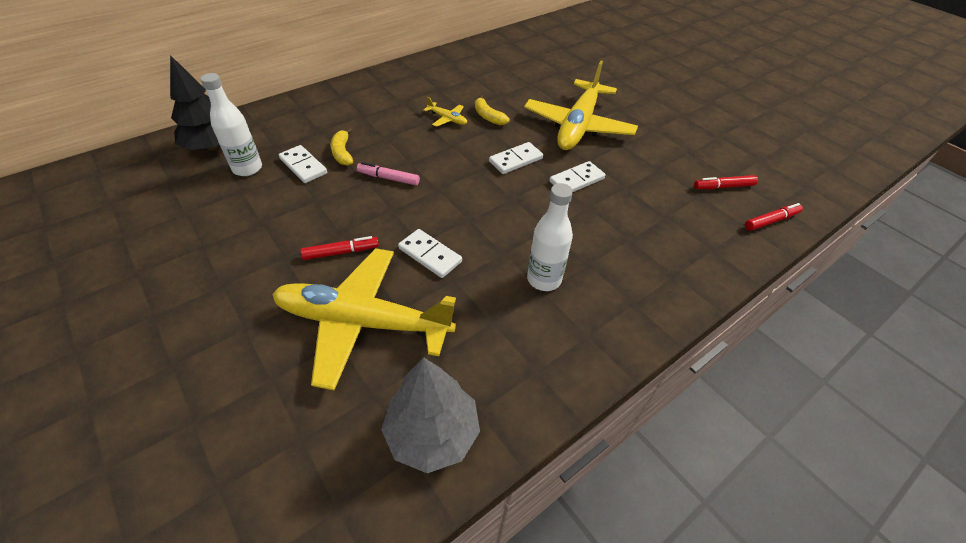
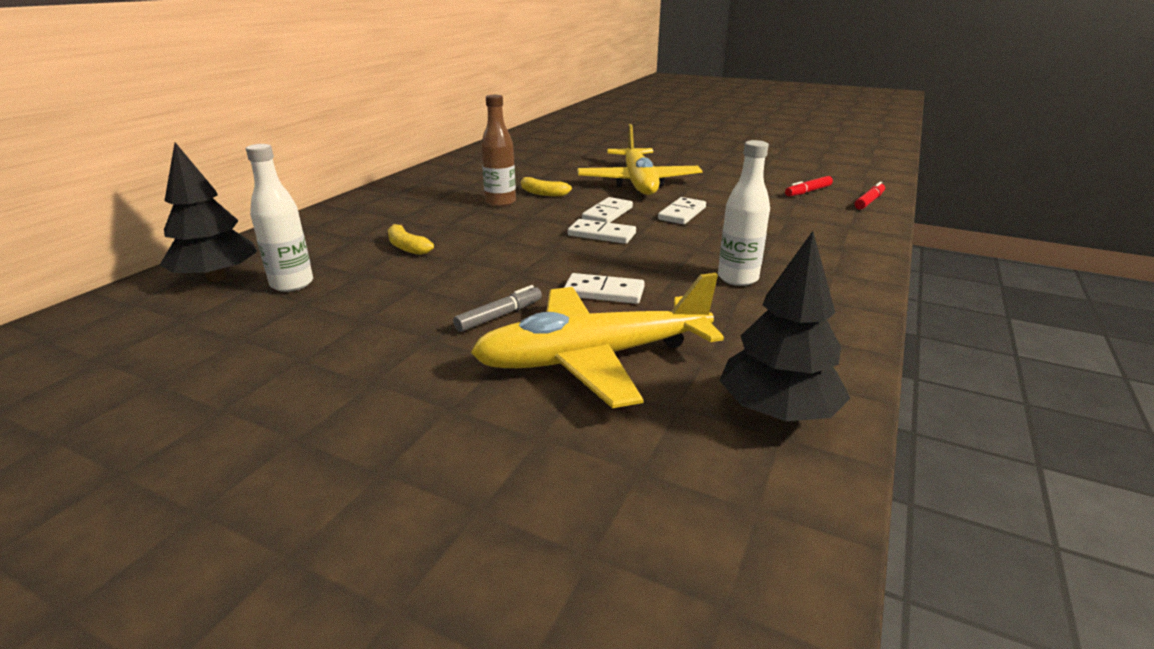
camera: 25 degrees left, 20 degrees down
white domino [279,145,327,183] -> white domino moved to [568,219,636,244]
red marker [301,236,379,260] -> grey marker [453,285,542,332]
pink marker [357,162,420,185] -> none
grey tree [381,357,480,473] -> black tree [719,231,850,421]
yellow plane [423,97,467,127] -> brown bottle [481,95,516,207]

